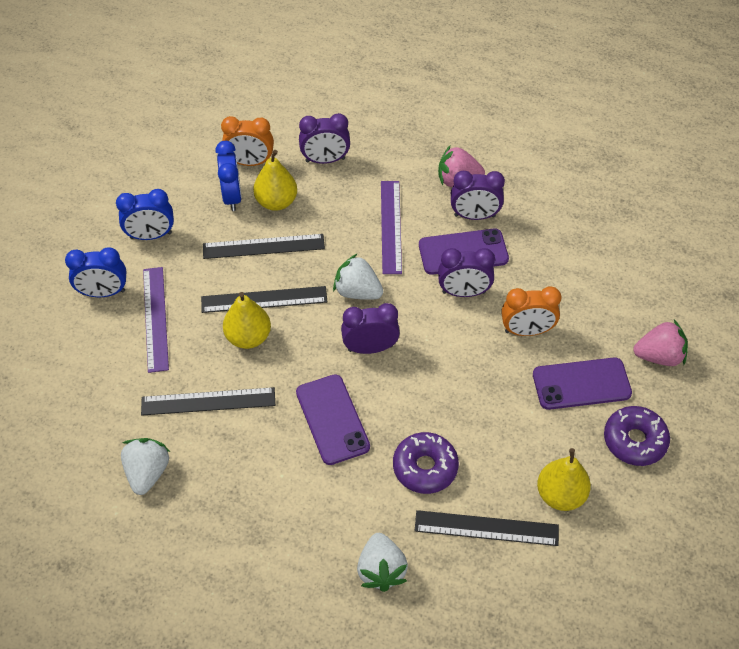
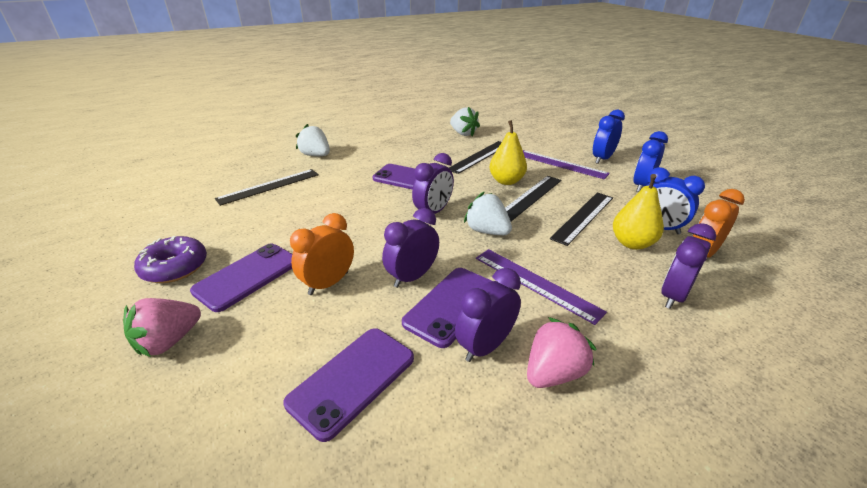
camera: 135 degrees right, 20 degrees down
white strawberry [333,254,383,300] -> white strawberry turned 120 degrees counterclockwise [464,192,512,235]
purple donut [393,432,459,494] -> none
yellow pear [537,448,591,511] -> none
none -> purple phone [283,328,414,442]

